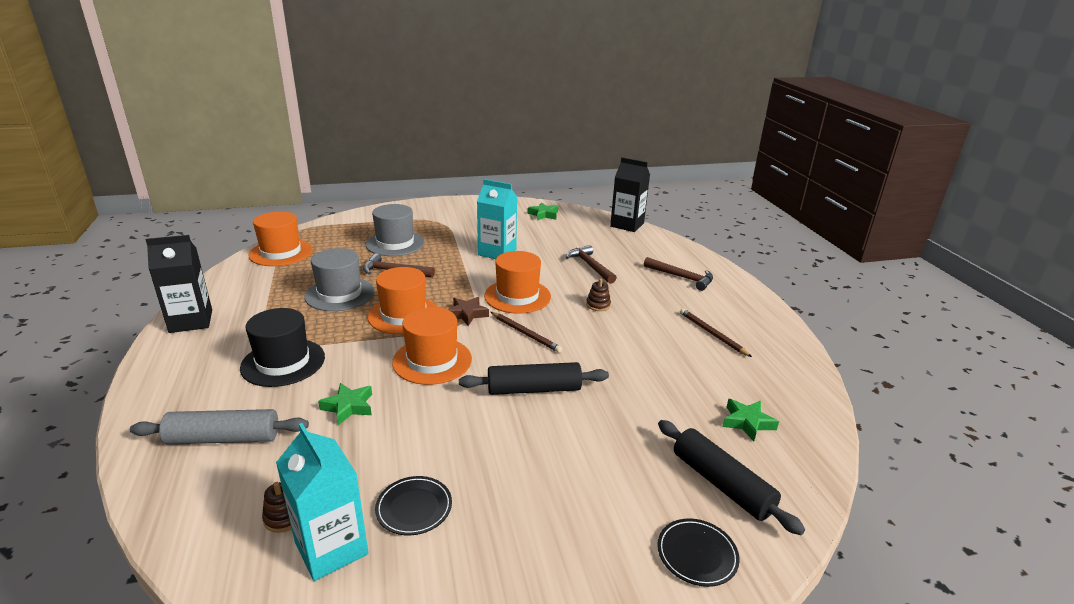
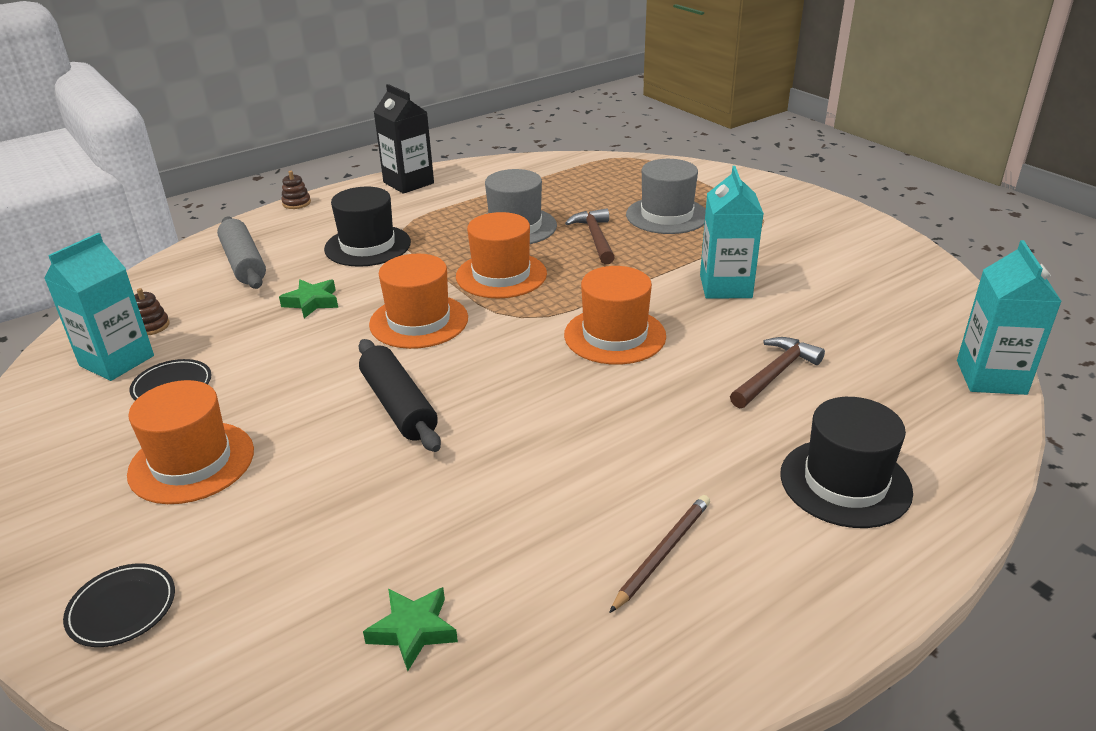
camera: 70 degrees right, 5 degrees up
orange hat [248,211,313,266] -> orange hat moved to [127,380,254,504]
brown star [448,297,489,326] -> none
brown pencil [491,312,562,353] -> none
green star [528,202,558,220] -> none
brown stacking toy [586,279,611,311] -> brown stacking toy moved to [281,171,311,209]
black carton [610,157,650,232] -> turquoise carton [957,240,1062,395]
brown hammer [644,257,713,291] -> black hat [780,397,913,528]
black rolling pin [658,420,805,535] -> none

